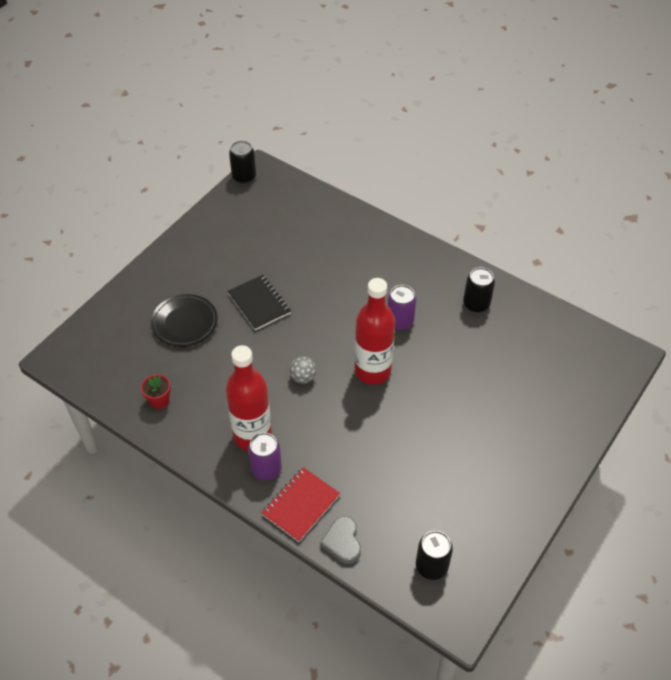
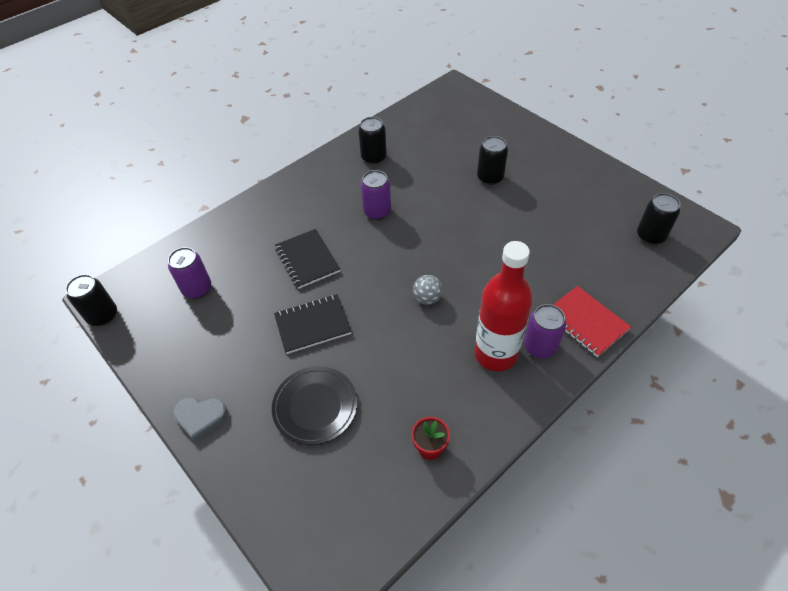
camera: 75 degrees left, 0 degrees up
grey heart [320,516,361,564] -> grey heart moved to [173,397,228,441]
red bottle [355,278,395,385] -> none
none -> purple can [168,247,211,299]
none -> black notebook [275,229,340,289]
none -> black can [477,136,508,185]

